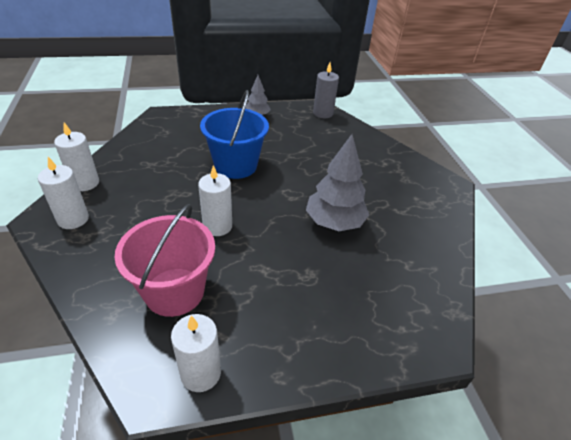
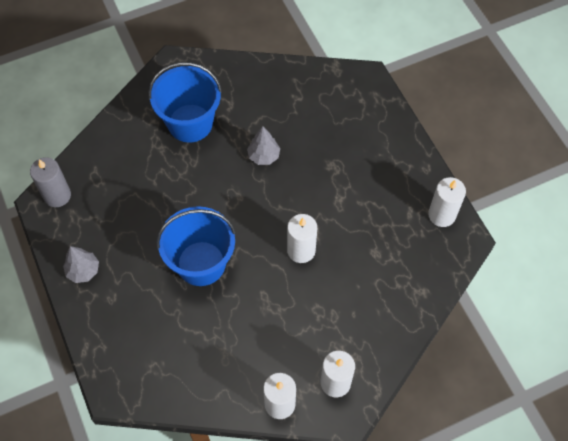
camera: 100 degrees left, 20 degrees up
pink bucket [114,204,215,317] -> none
grey tree [306,134,369,231] -> grey tree [247,126,280,165], size x0.57
none -> blue bucket [149,62,222,142]

